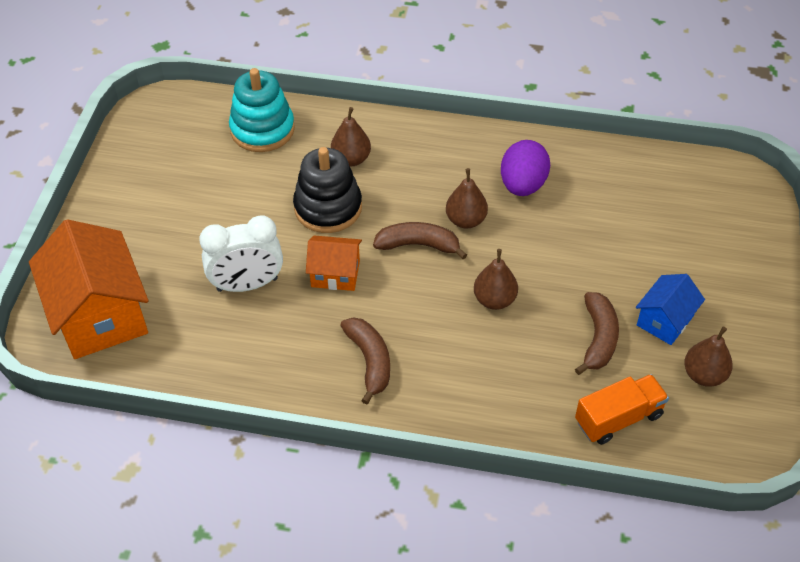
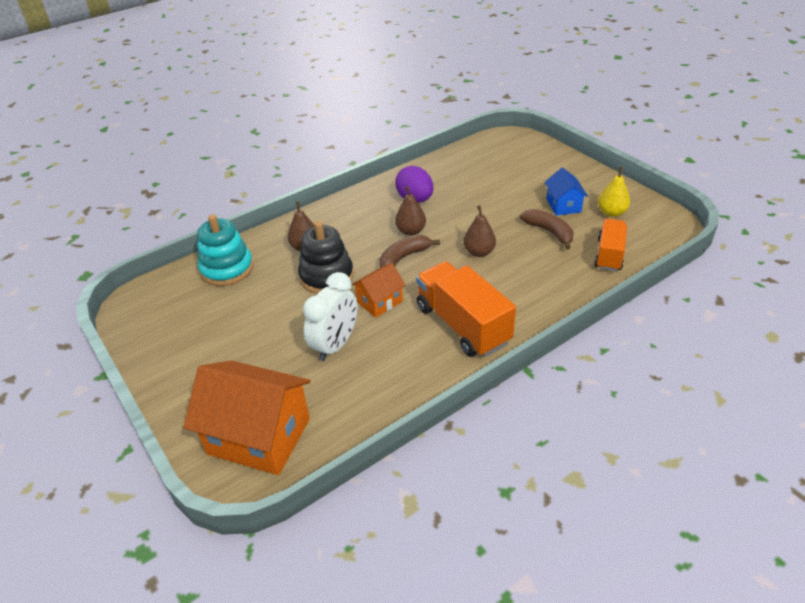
camera: 45 degrees left, 10 degrees down
brown banana [340,317,390,405] -> orange truck [416,261,516,357]
brown pear [684,327,733,387] -> yellow pear [598,167,630,217]

